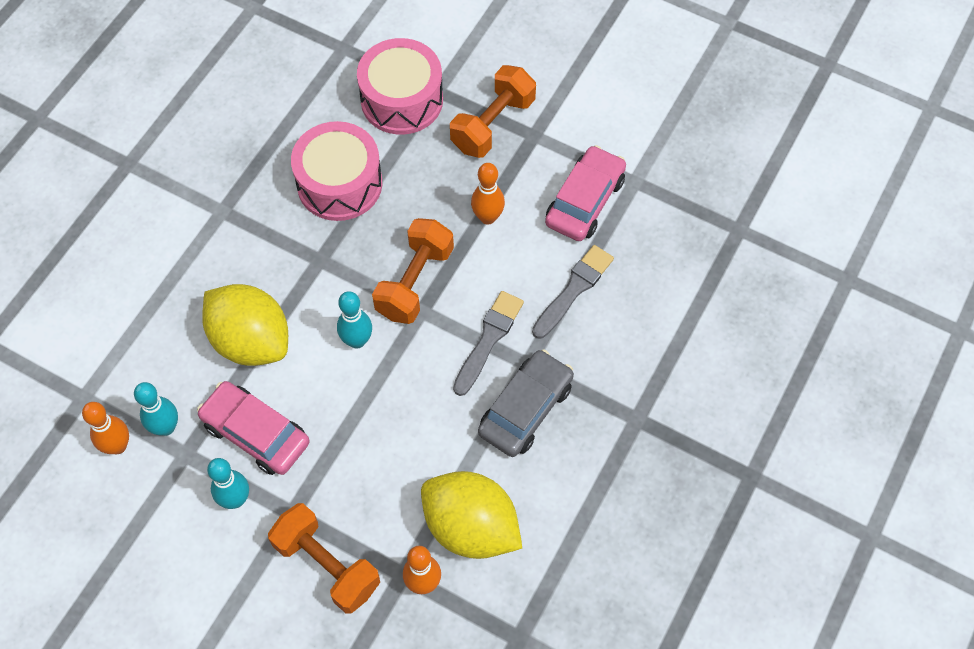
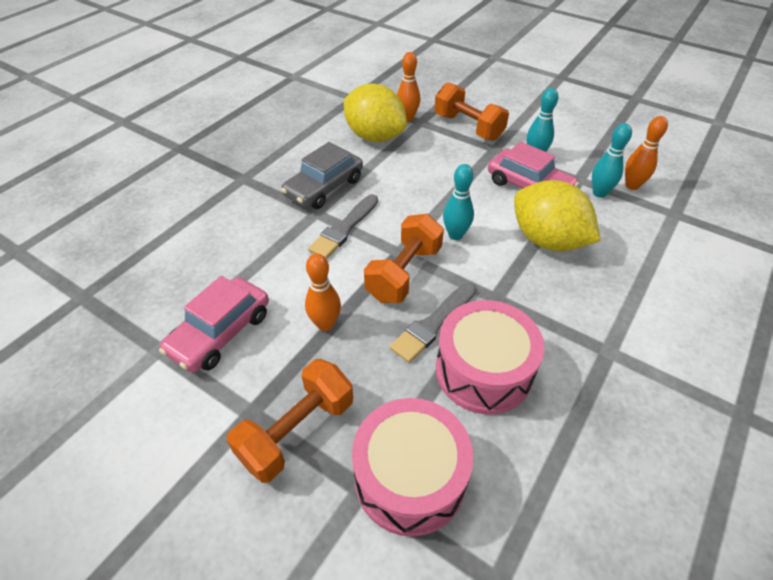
camera: 175 degrees left, 15 degrees down
grey brush [532,245,614,339] -> grey brush moved to [390,283,476,363]

